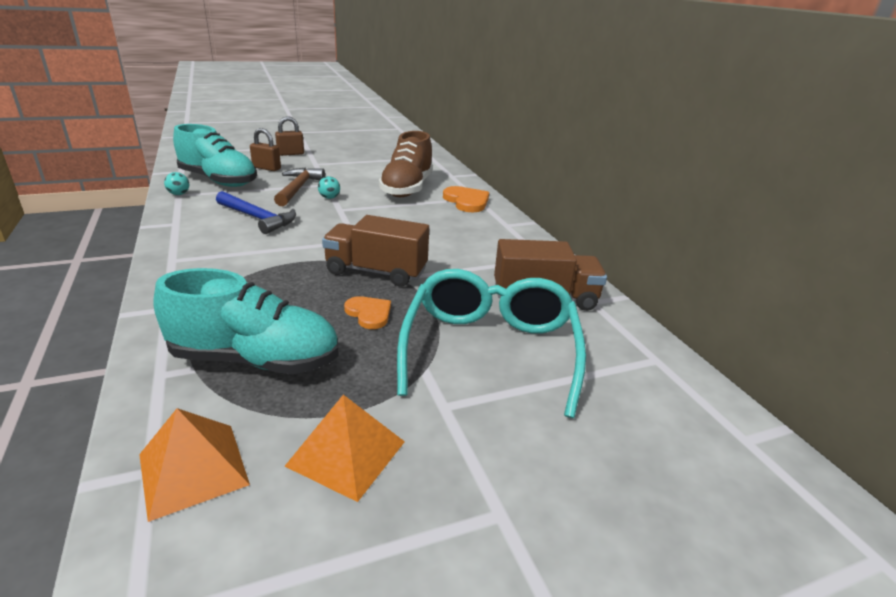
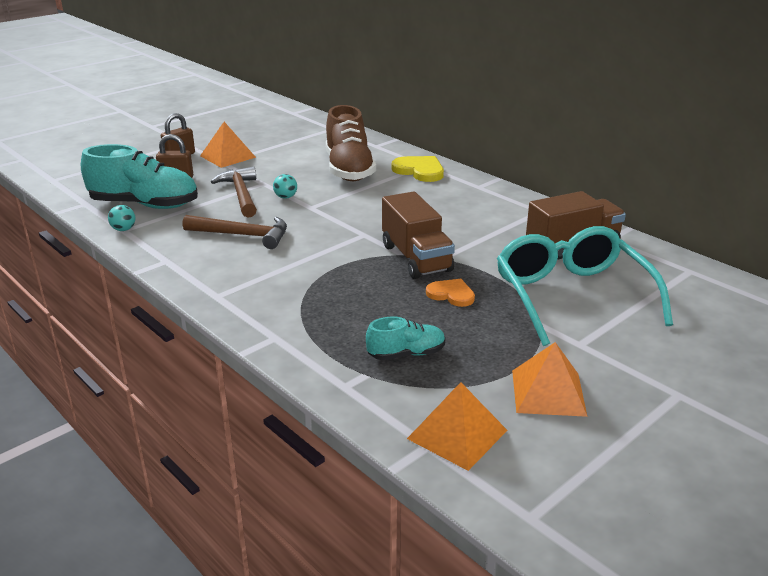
camera: 20 degrees left, 0 degrees up
turquoise shoe [153,268,339,374] -> turquoise shoe [366,317,446,360], size x0.52
blue hammer [216,191,296,234] -> brown hammer [183,215,287,249]
brown truck [322,215,429,287] -> brown truck turned 105 degrees counterclockwise [382,191,455,279]
orange heart [443,186,489,212] -> yellow heart [391,156,444,182]
none -> orange pyramid [200,122,256,168]

